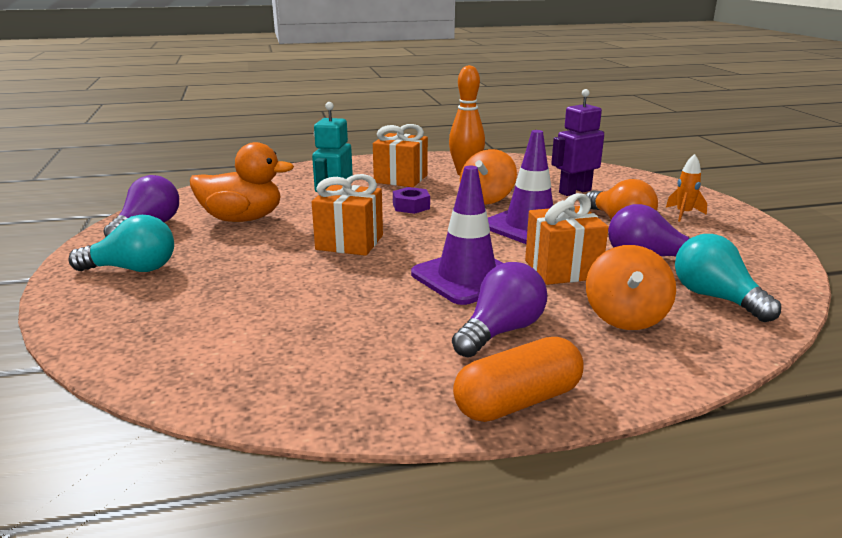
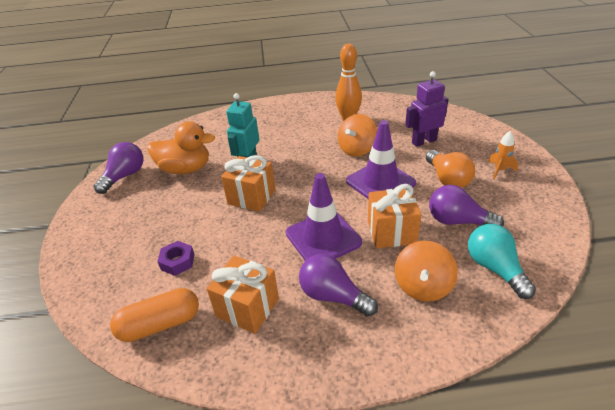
camera: 10 degrees right, 15 degrees up
turquoise light bulb [68,215,174,272] -> none
orange gift [373,124,428,187] -> orange gift moved to [207,256,279,334]
purple nut [393,187,430,214] -> purple nut moved to [157,241,195,276]
purple light bulb [452,262,547,358] -> purple light bulb turned 105 degrees counterclockwise [299,254,378,316]
orange capsule [453,337,584,422] -> orange capsule moved to [110,288,199,342]

